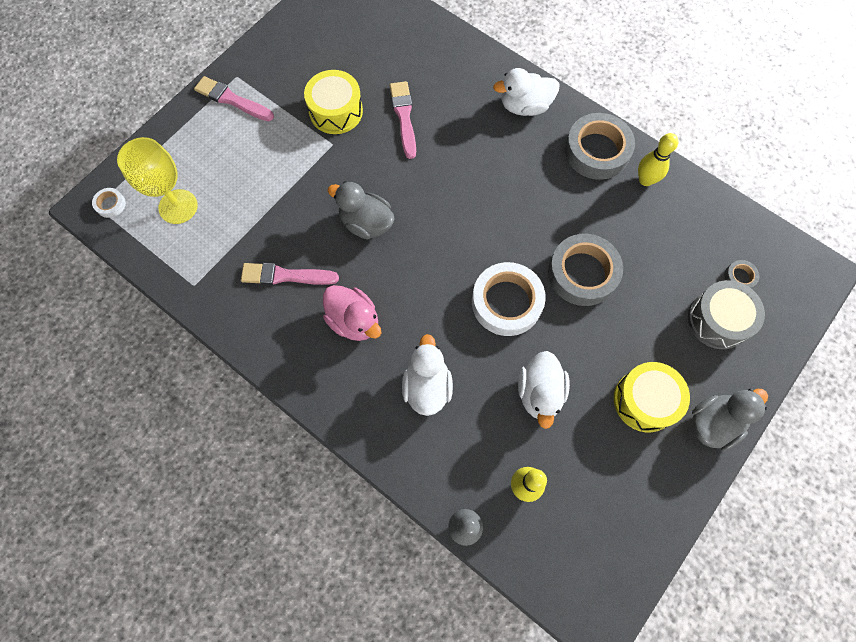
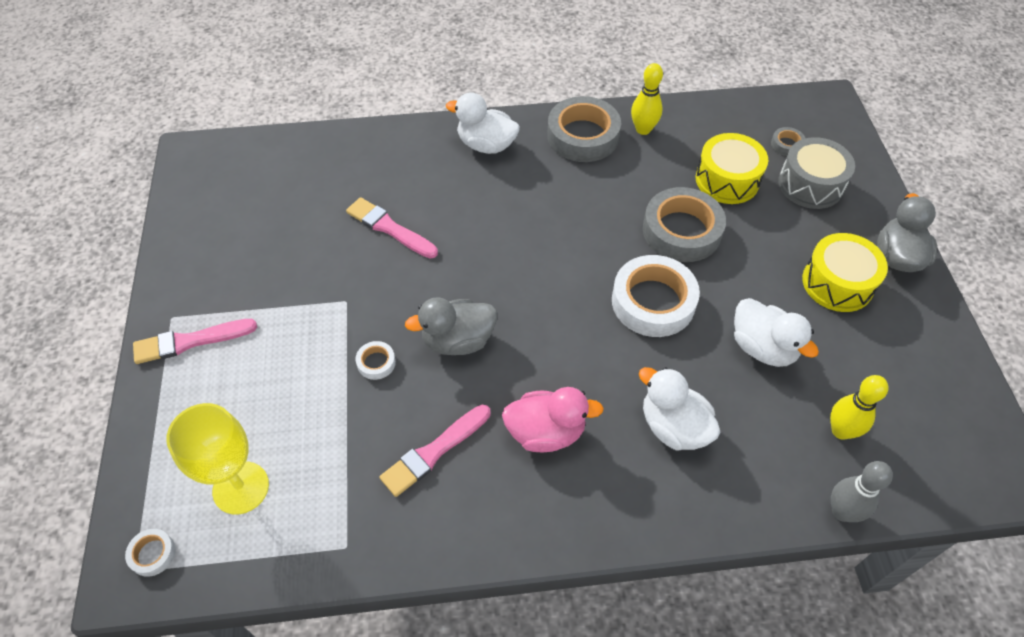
camera: 45 degrees left, 15 degrees down
yellow drum [304,70,363,134] -> yellow drum moved to [696,133,768,204]
white duck [493,68,560,116] -> white duck turned 75 degrees clockwise [446,92,520,154]
none -> white tape [356,341,396,380]

